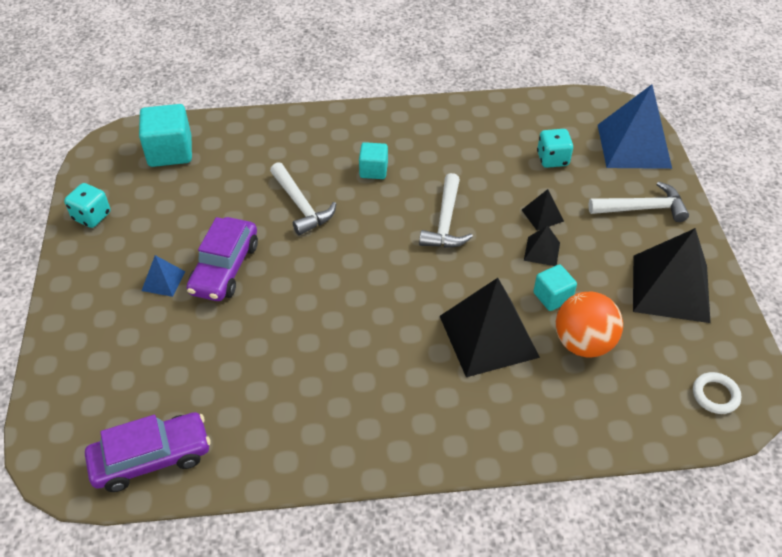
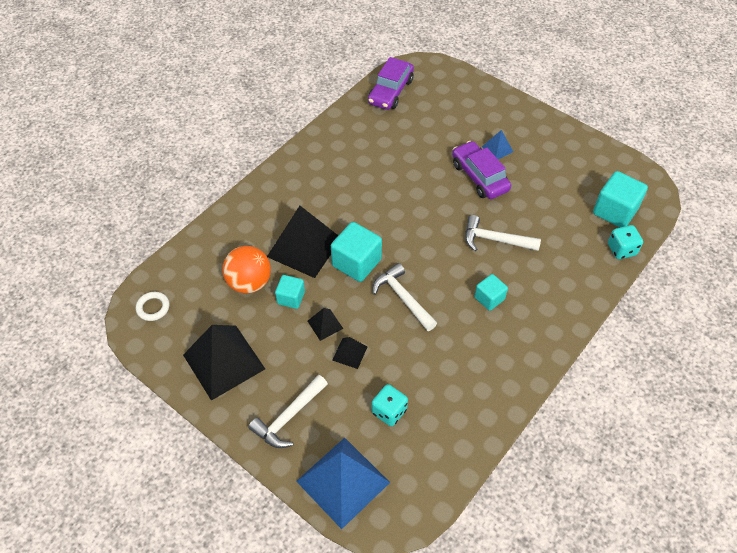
camera: 135 degrees right, 5 degrees up
turquoise dice [64,183,111,228] -> turquoise dice moved to [608,225,643,259]
none -> turquoise cube [331,222,382,282]

